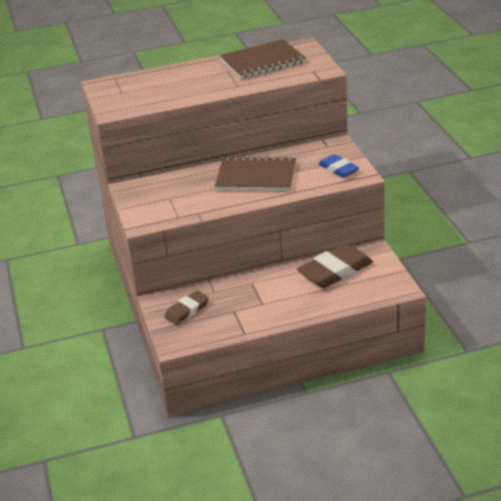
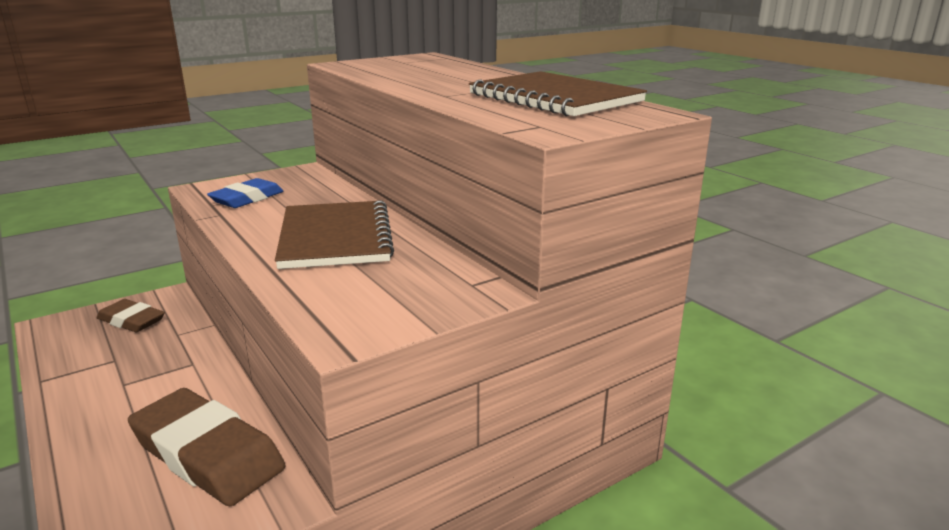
camera: 70 degrees right, 10 degrees down
blue eraser [318,154,359,178] -> blue eraser moved to [207,178,284,208]

